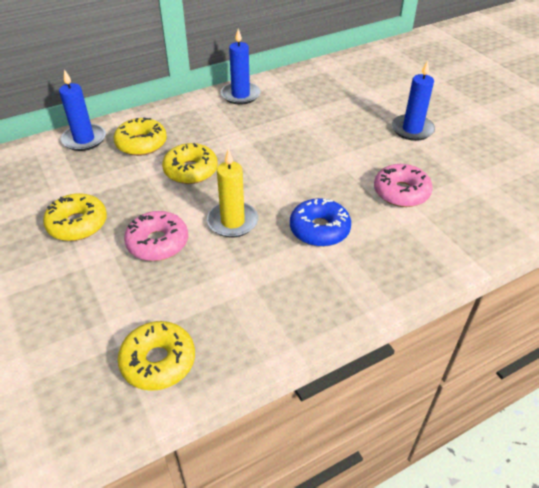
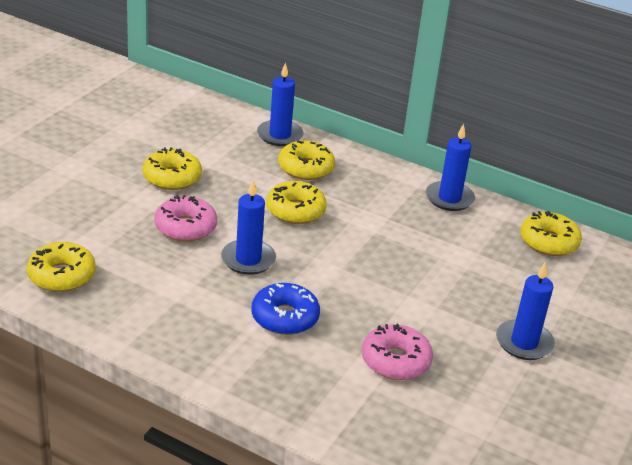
camera: 55 degrees right, 10 degrees down
yellow candle [207,149,258,237] -> blue candle [221,180,276,275]
none -> yellow donut [520,211,582,256]

